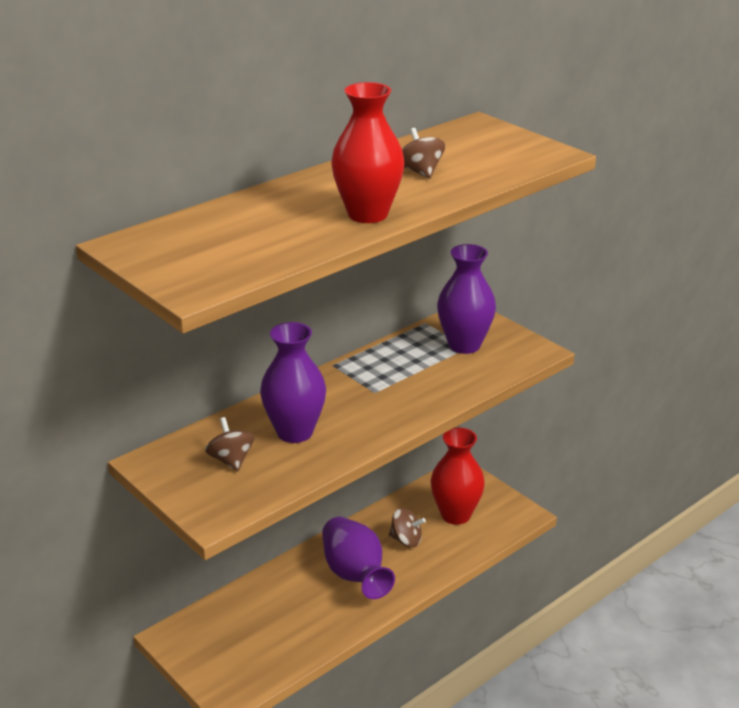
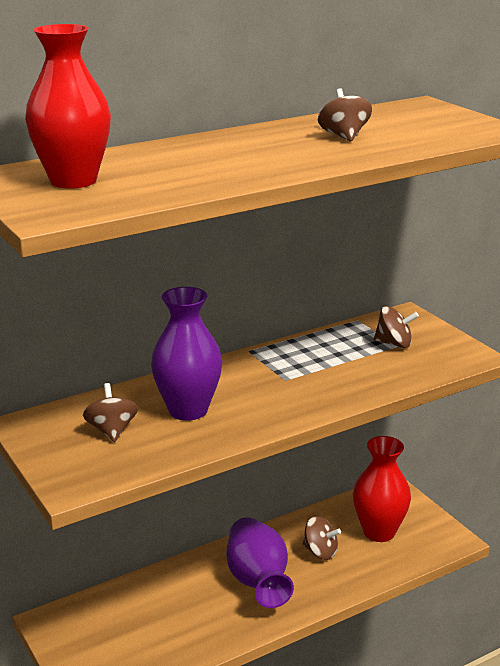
camera: 10 degrees right, 5 degrees down
red vase [331,82,404,223] -> red vase moved to [25,24,111,189]
purple vase [437,244,496,354] -> brown spinning top [374,306,419,348]

